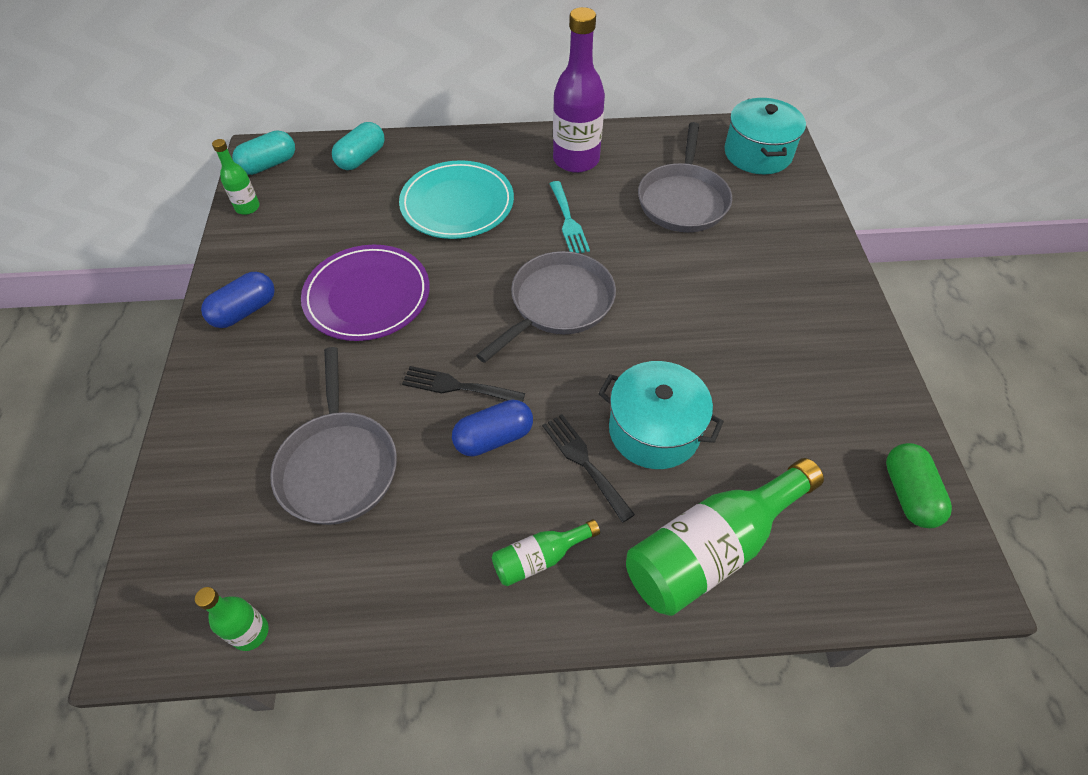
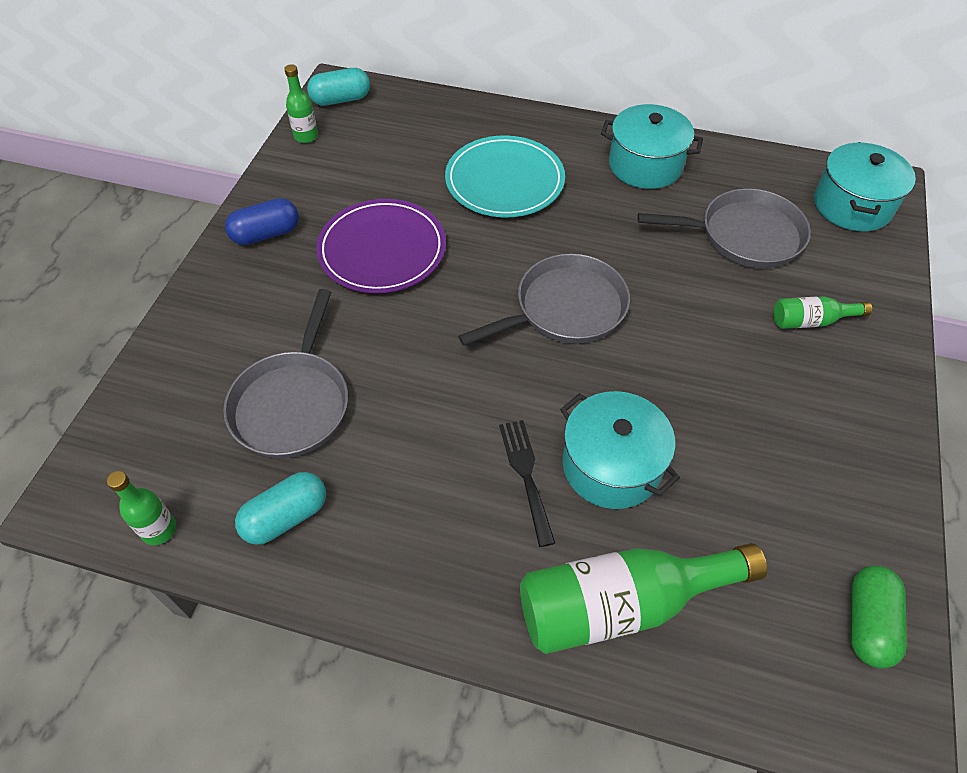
camera: 20 degrees right, 0 degrees up
turquoise capsule [332,122,385,170] -> turquoise capsule moved to [235,472,326,545]
black fork [402,366,525,402] -> none
blue capsule [452,400,533,456] -> none
green bottle [492,519,600,586] -> green bottle moved to [773,296,872,329]
turquoise fork [550,181,590,253] -> none
purple bottle [553,7,605,173] -> turquoise pot [601,104,703,189]
grey pan [638,122,732,232] -> grey pan turned 120 degrees counterclockwise [638,188,811,268]

